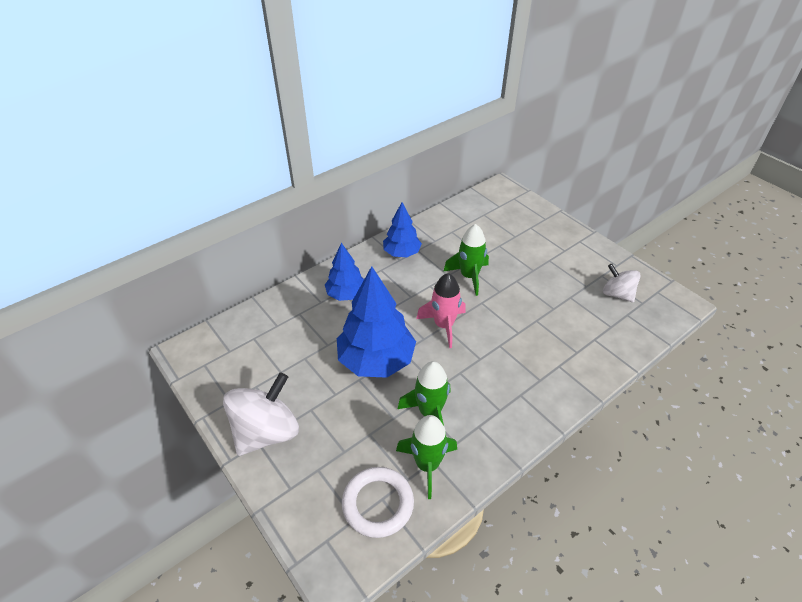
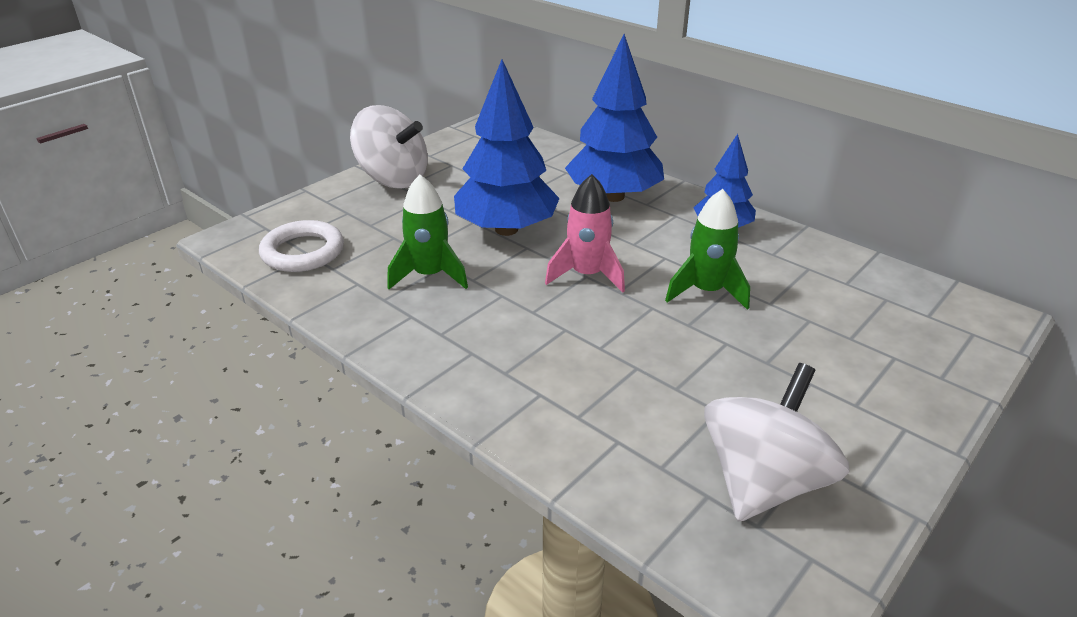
camera: 80 degrees right, 10 degrees down
blue tree [325,243,364,301] -> blue tree [565,34,664,202], size x1.70
green rocket [396,415,457,499] -> none
white spinning top [603,264,640,302] -> white spinning top [704,363,850,522], size x1.66

